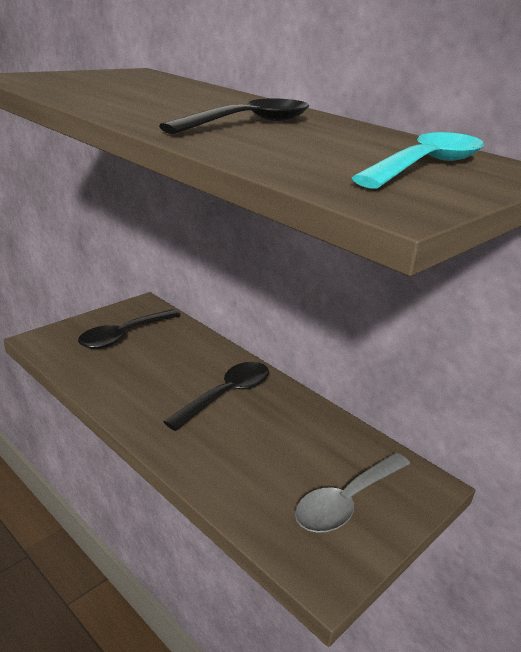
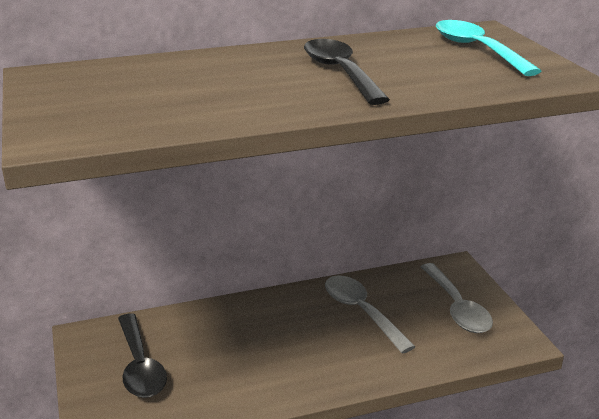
camera: 60 degrees left, 0 degrees up
black spoon [163,362,269,431] -> none
none -> grey spoon [325,276,416,354]

